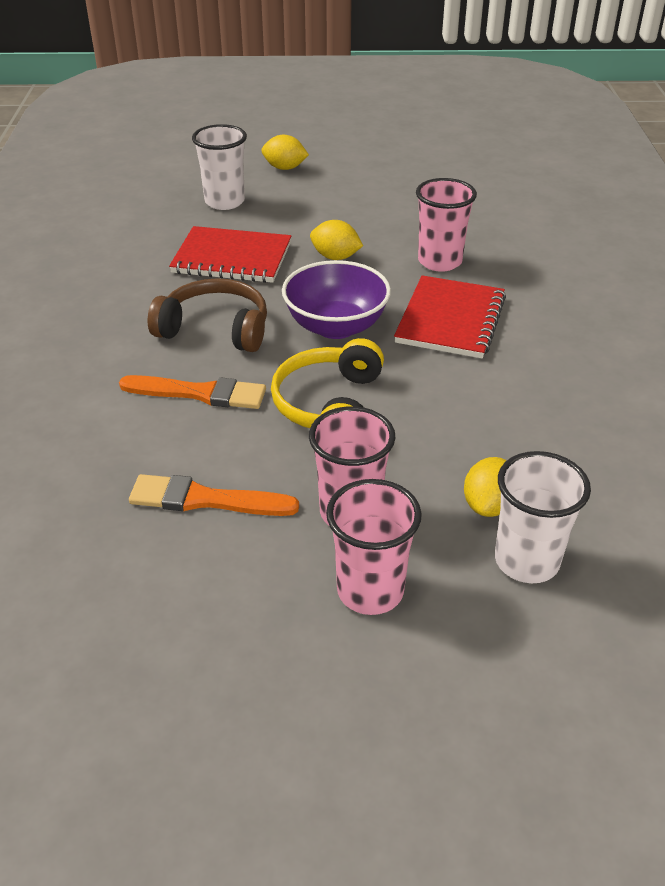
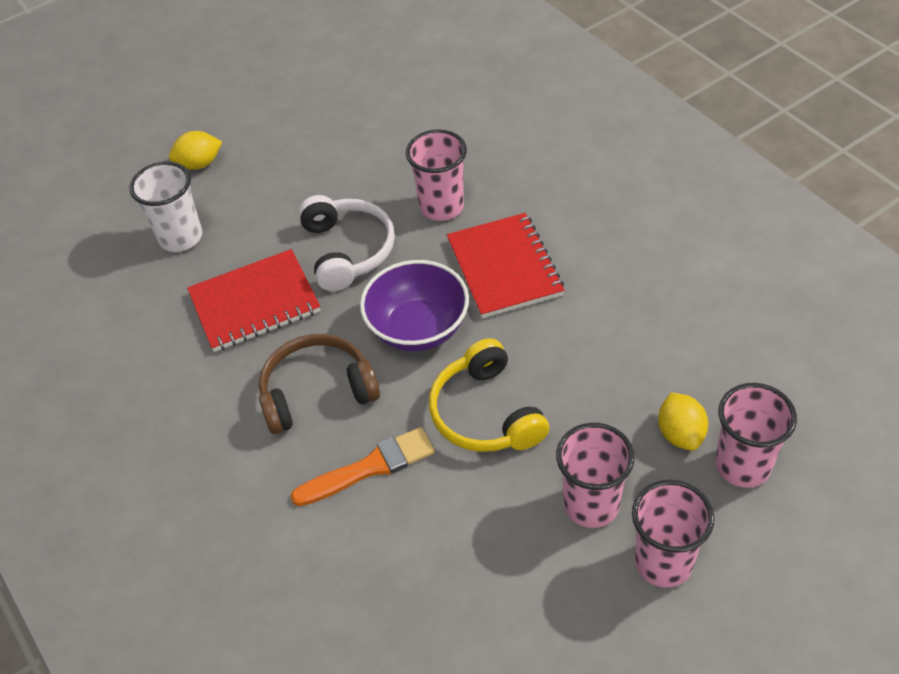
camera: 30 degrees left, 10 degrees up
orange brush [129,474,299,516] -> none
yellow lemon [310,220,363,260] -> white headphones [298,195,395,291]
white cup [495,451,591,583] -> pink cup [716,383,797,488]

